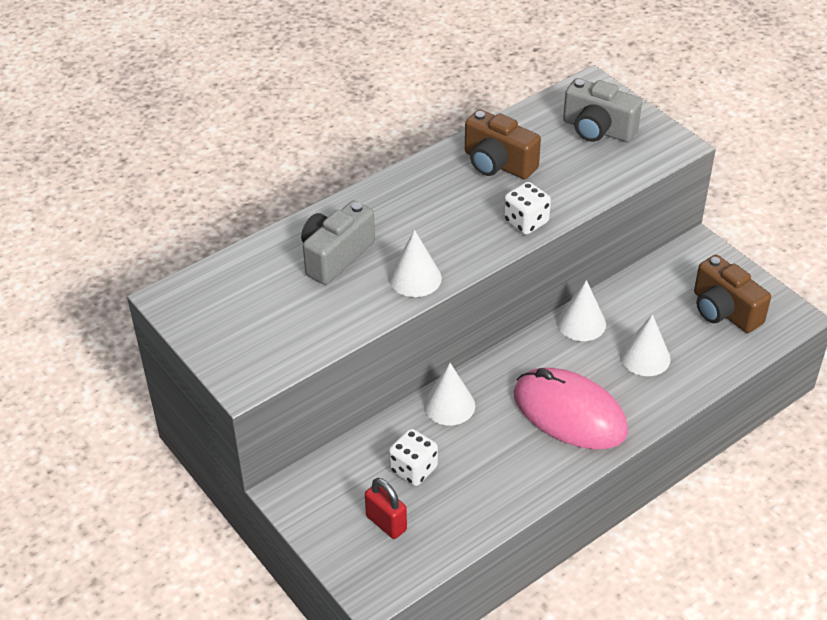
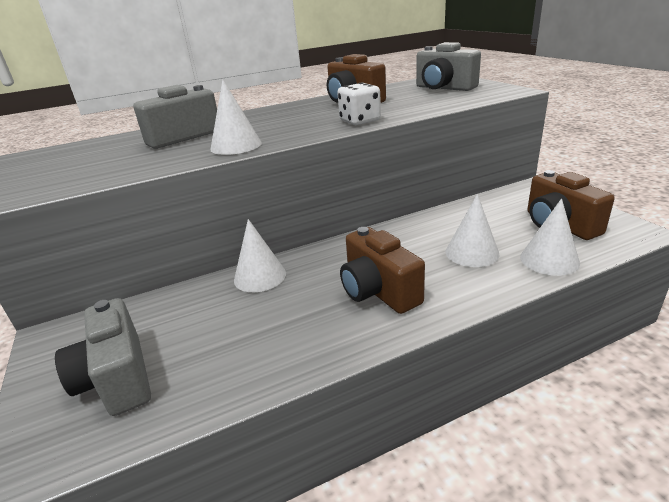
camera: 15 degrees right, 15 degrees down
red padlock [365,478,407,539] -> grey camera [55,298,151,416]
white dice [389,429,438,486] -> none
pink mouse [514,368,628,449] -> brown camera [340,227,425,314]
white cone [557,280,606,341] -> white cone moved to [520,198,580,276]

